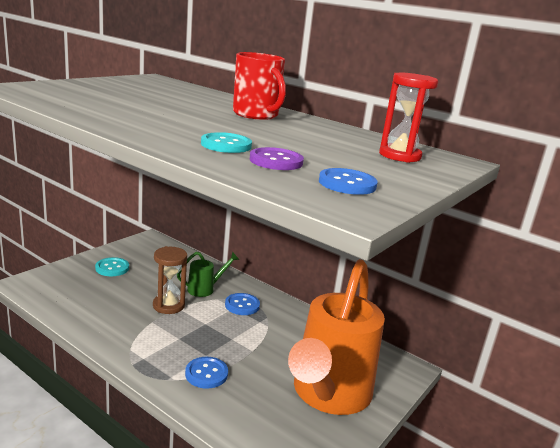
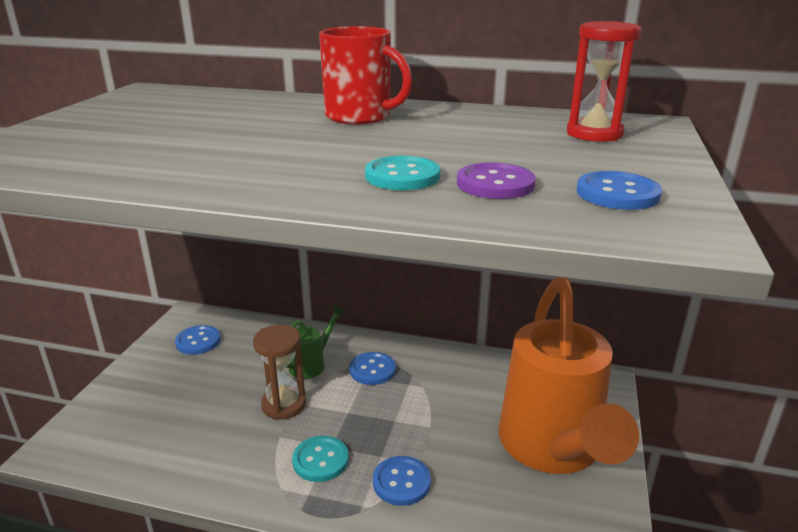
camera: 20 degrees left, 5 degrees up
turquoise button [95,257,129,276] -> turquoise button moved to [292,436,349,482]
none -> blue button [175,325,221,355]

